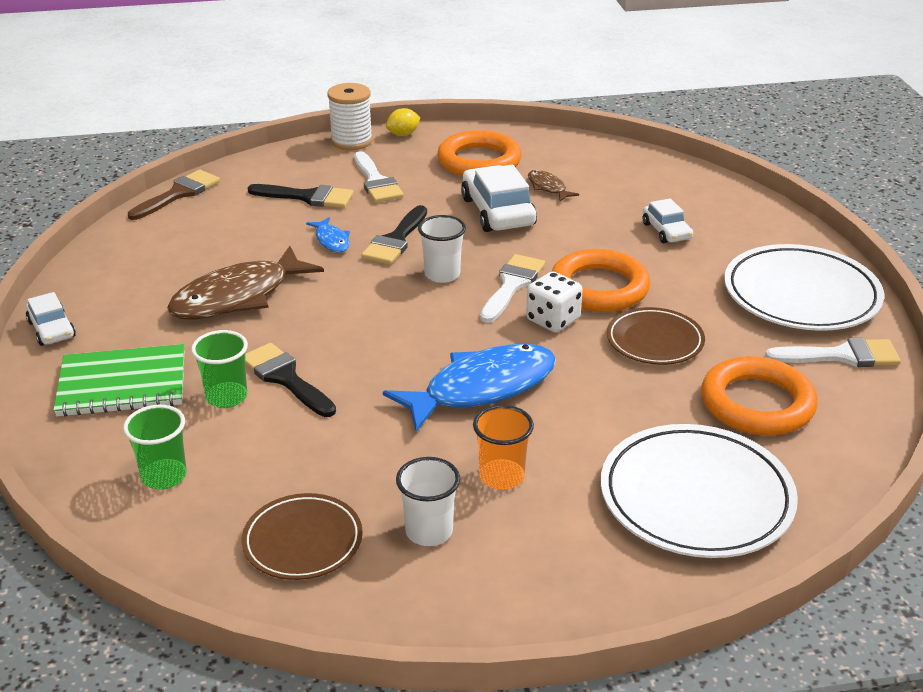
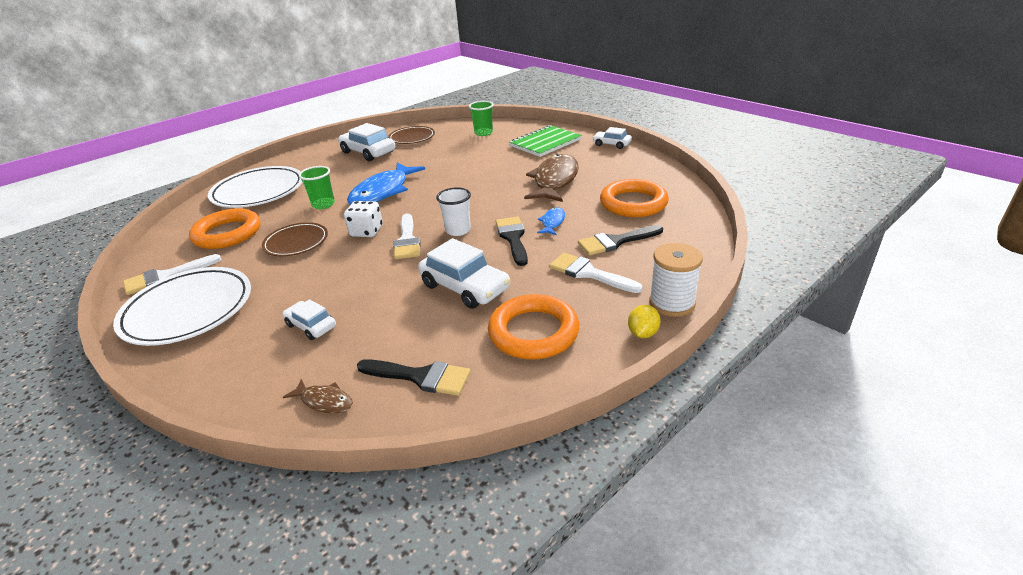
camera: 150 degrees right, 0 degrees up
brown brush [128,170,220,220] -> none
green cup [191,330,248,408] -> green cup moved to [299,166,335,209]
black brush [245,343,336,417] -> black brush moved to [357,359,471,396]
blue fish [306,217,350,253] -> blue fish turned 75 degrees clockwise [537,207,565,235]
white cup [396,457,460,546] -> white car [338,123,395,161]
orange cup [473,405,534,490] -> none
brown fish [528,170,579,201] -> brown fish moved to [283,379,353,414]
orange ring [551,249,650,312] -> orange ring moved to [600,179,669,217]

